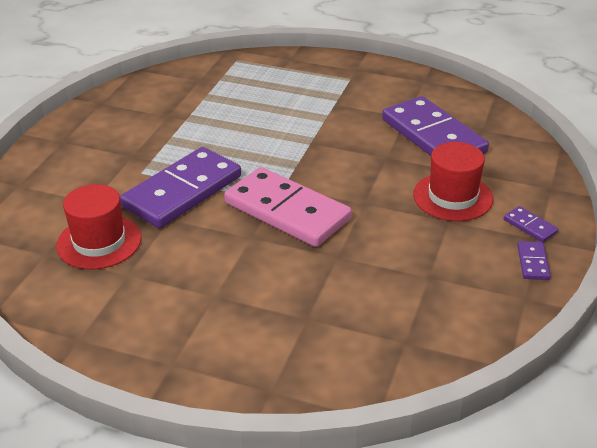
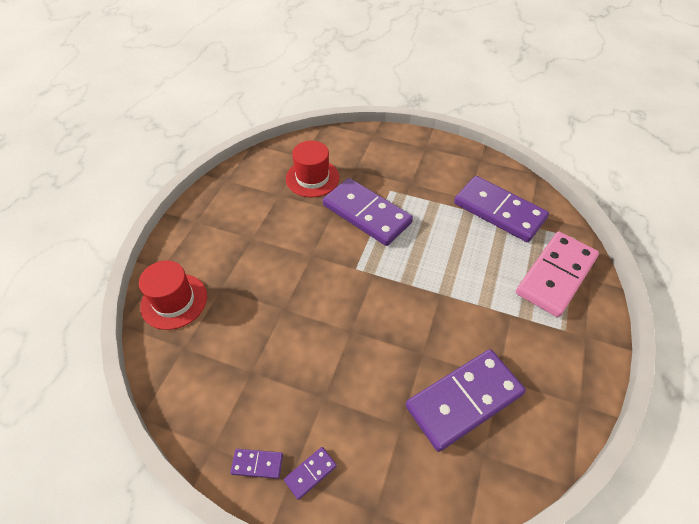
camera: 90 degrees right, 15 degrees up
pink domino [224,167,352,247] -> pink domino moved to [516,232,599,317]
red hat [413,142,493,221] -> red hat moved to [139,261,207,330]
none -> purple domino [454,176,549,242]

